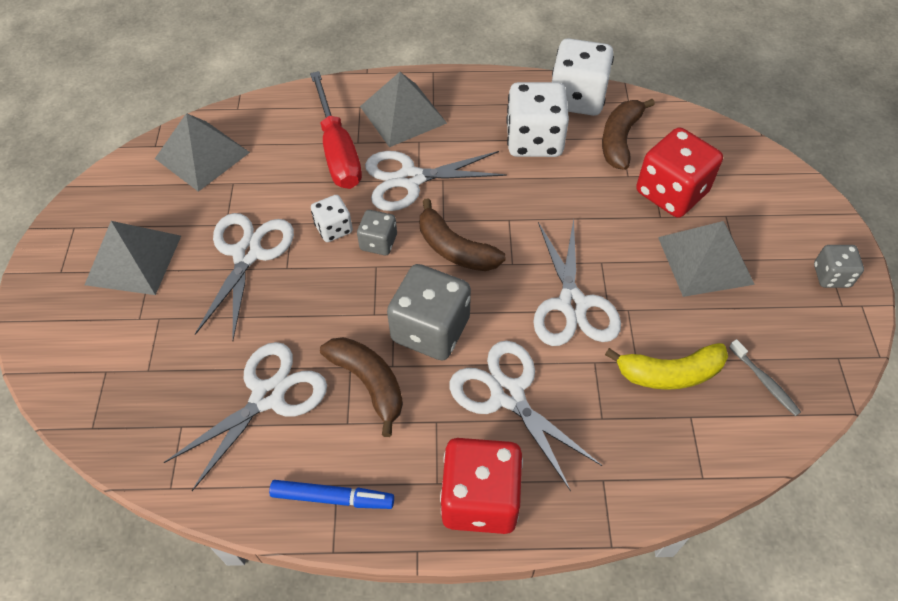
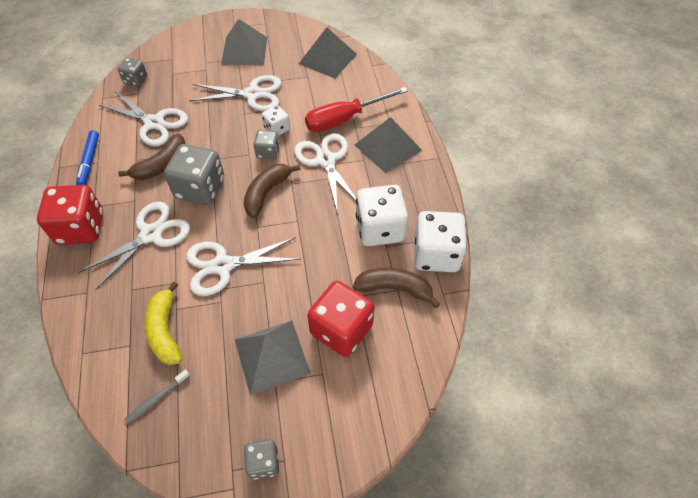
camera: 80 degrees right, 0 degrees up
none -> grey dice [118,58,147,86]

